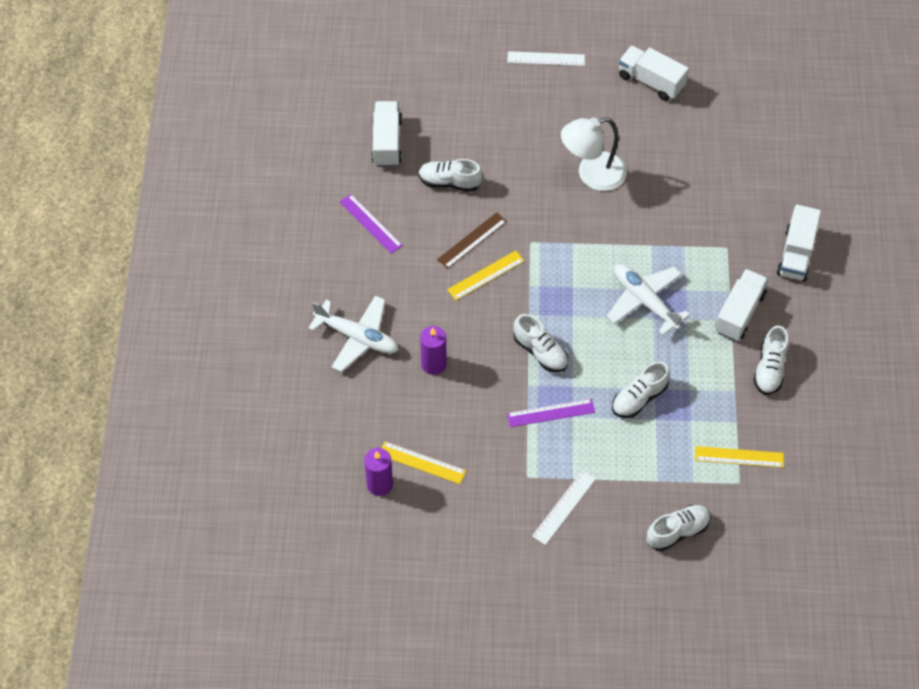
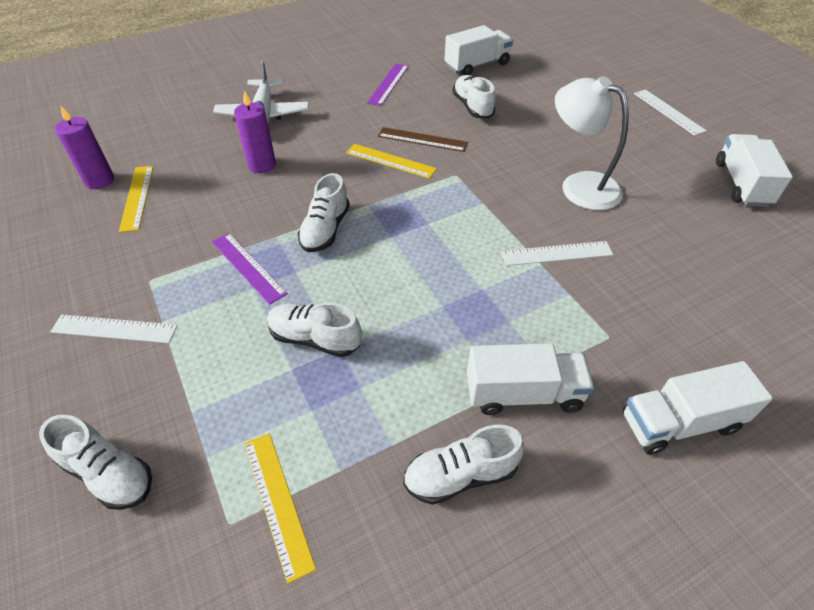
camera: 60 degrees right, 10 degrees down
white plane [607,264,690,335] -> none
none -> white ruler [501,241,613,266]

